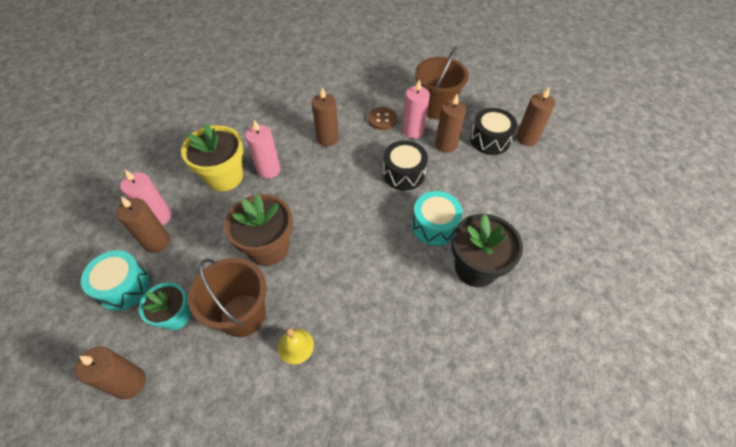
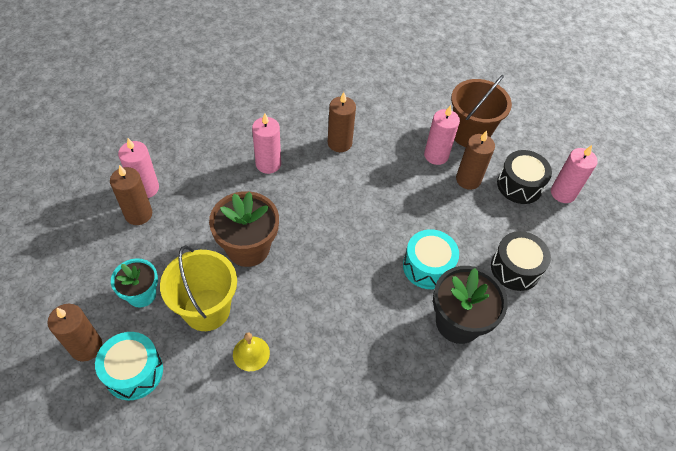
camera: 10 degrees right, 0 degrees up
turquoise drum [81,250,150,311] -> turquoise drum moved to [95,332,163,400]
yellow flower pot [181,123,244,191] -> none
brown bucket [188,258,267,337] -> yellow bucket [160,245,237,331]
brown button [368,107,397,130] -> none
black drum [383,140,428,190] -> black drum moved to [491,231,551,291]
brown candle [516,87,555,146] -> pink candle [551,145,598,203]

